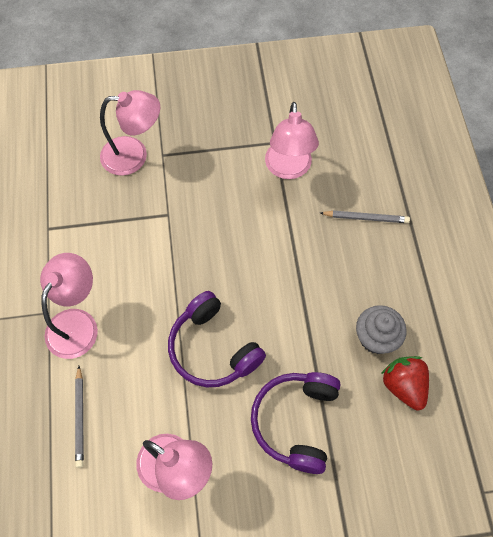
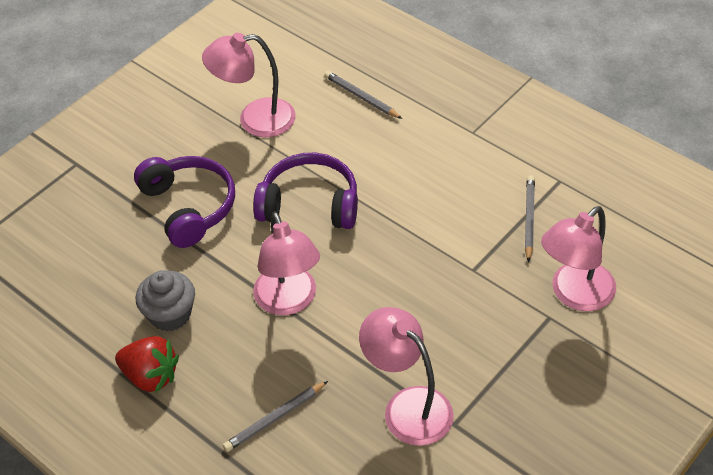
camera: 140 degrees right, 15 degrees down
pink lamp [40,253,98,359] -> pink lamp moved to [253,211,320,315]
red strawberry [381,356,429,410] -> red strawberry moved to [115,336,179,392]
none -> grey pencil [525,175,535,262]

